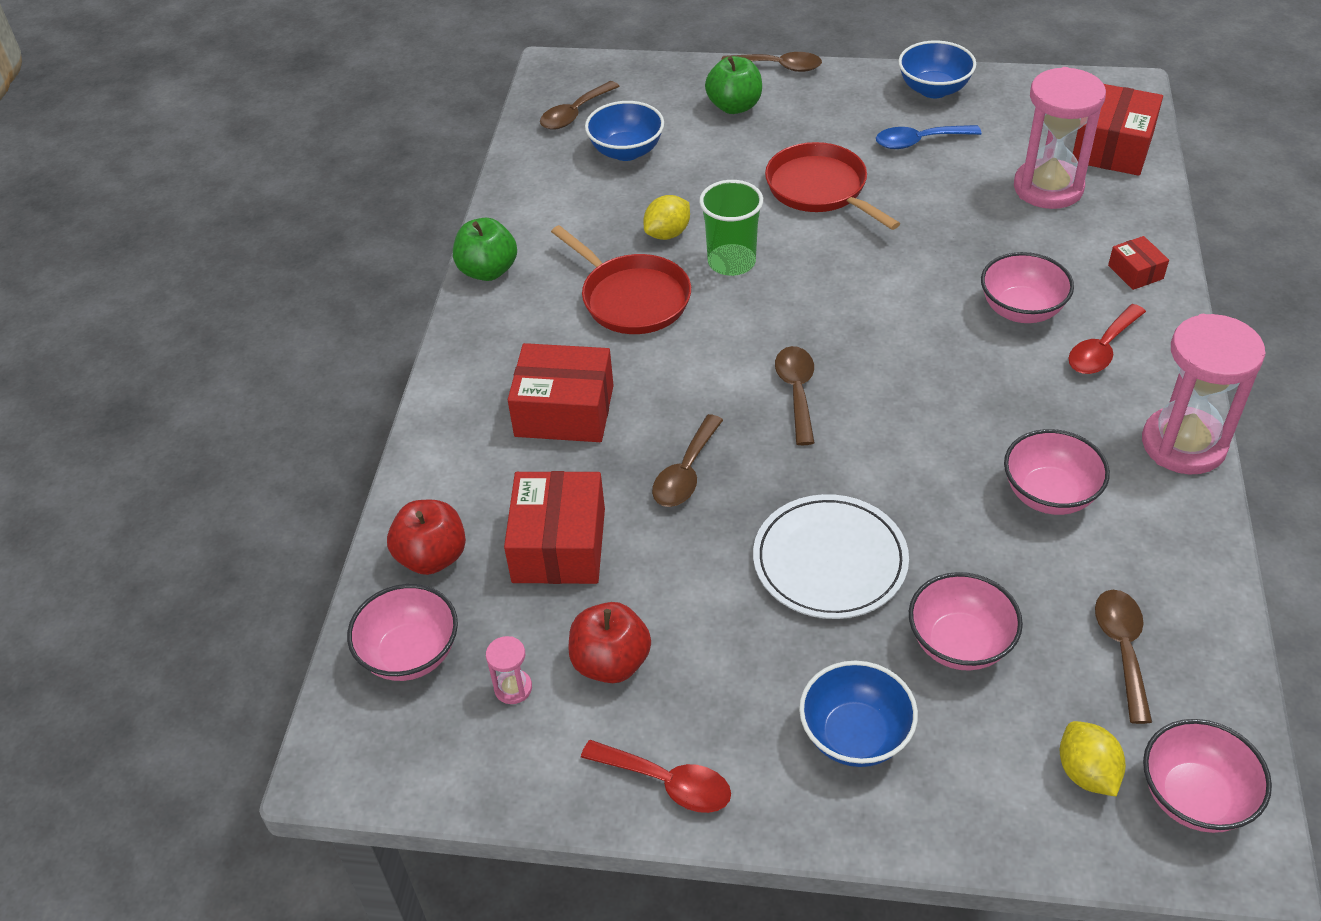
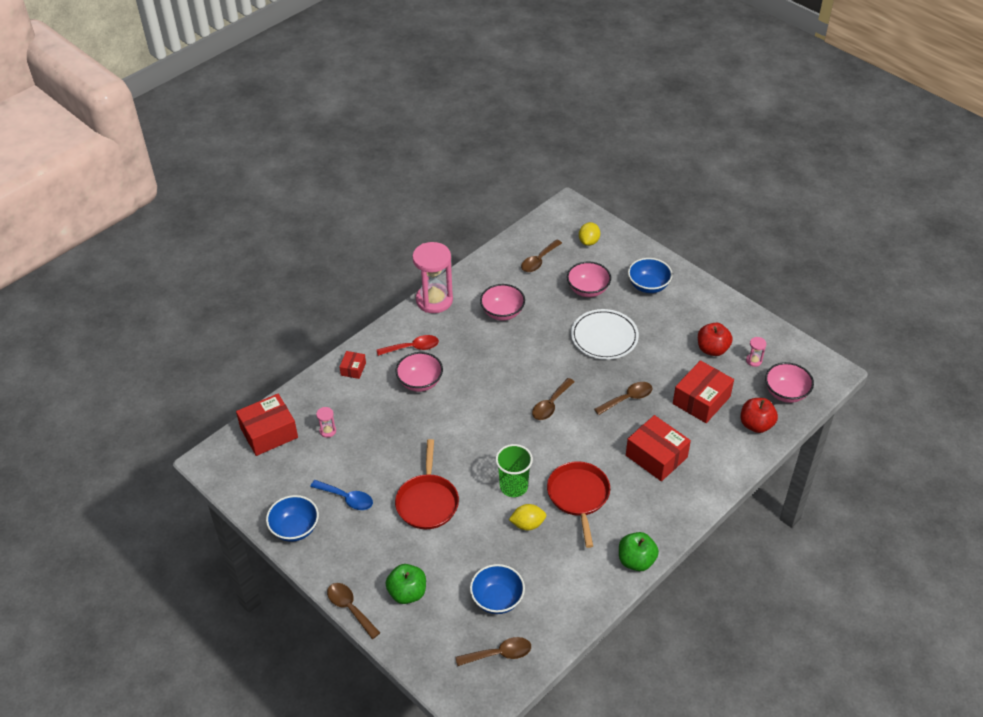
camera: 145 degrees left, 0 degrees up
red spoon [581,740,731,813] -> none
pink hourglass [1014,67,1106,209] -> pink hourglass [316,407,336,438], size x0.41
pink bowl [1143,719,1272,833] -> none

